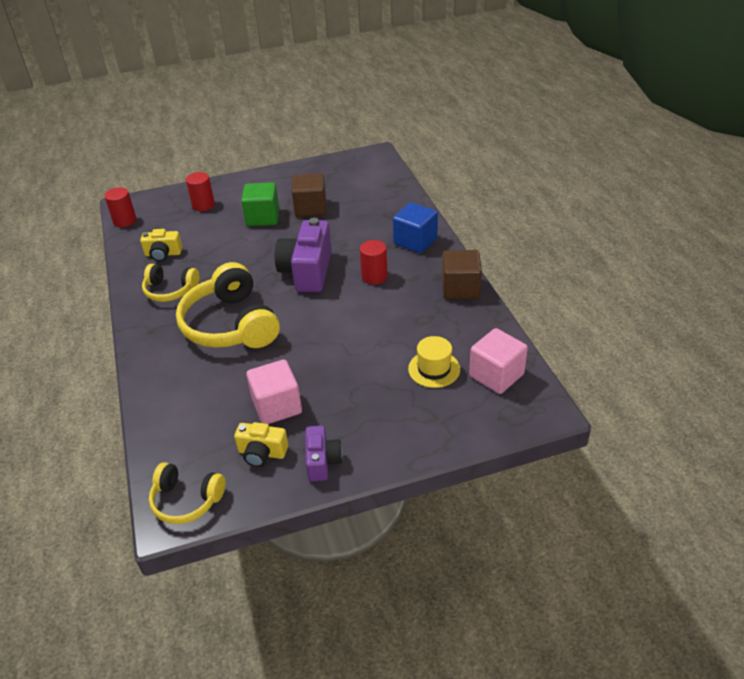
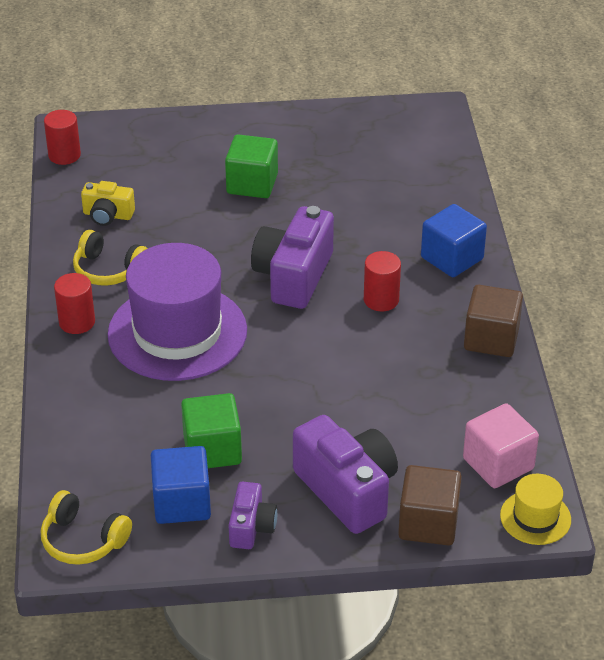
camera: 10 degrees right, 0 degrees up
yellow headphones [176,262,280,348] -> purple hat [107,243,247,381]
red cylinder [186,172,215,211] -> red cylinder moved to [54,273,95,334]
yellow camera [234,422,288,467] -> blue cube [151,446,211,524]
pink cube [246,360,302,424] -> green cube [181,393,242,468]
brown cube [292,173,326,217] -> brown cube moved to [398,465,462,546]
yellow hat [408,336,460,388] -> yellow hat moved to [500,474,571,545]
none -> purple camera [293,415,398,534]

